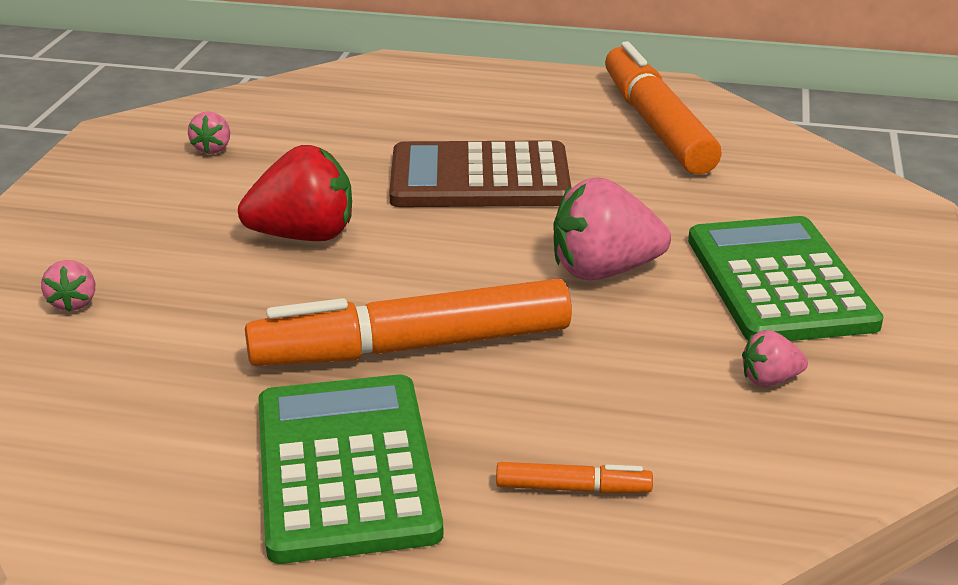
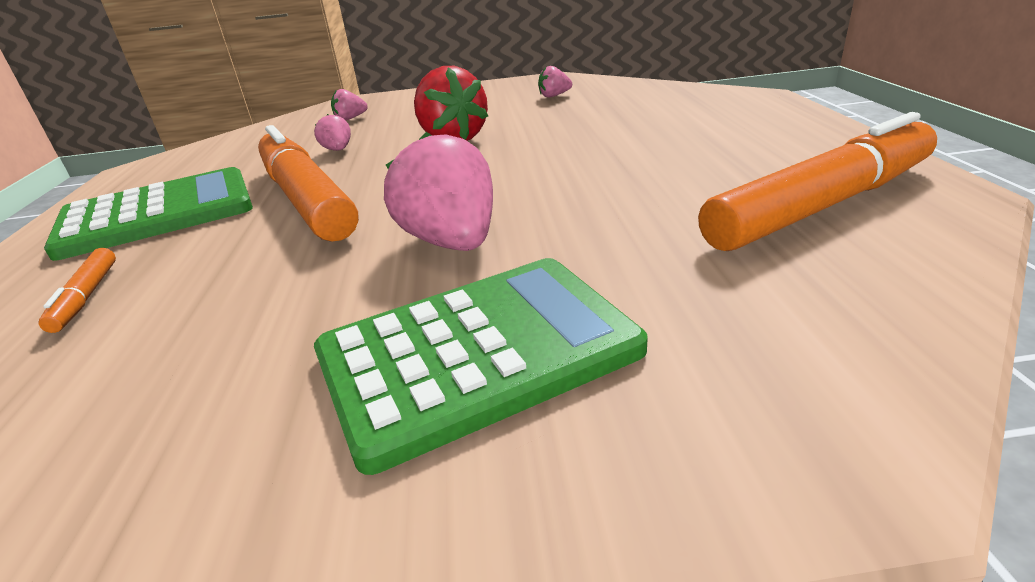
camera: 75 degrees right, 0 degrees up
brown calculator [389,140,572,207] -> none
pink strawberry [742,330,808,387] -> pink strawberry moved to [314,114,351,151]

